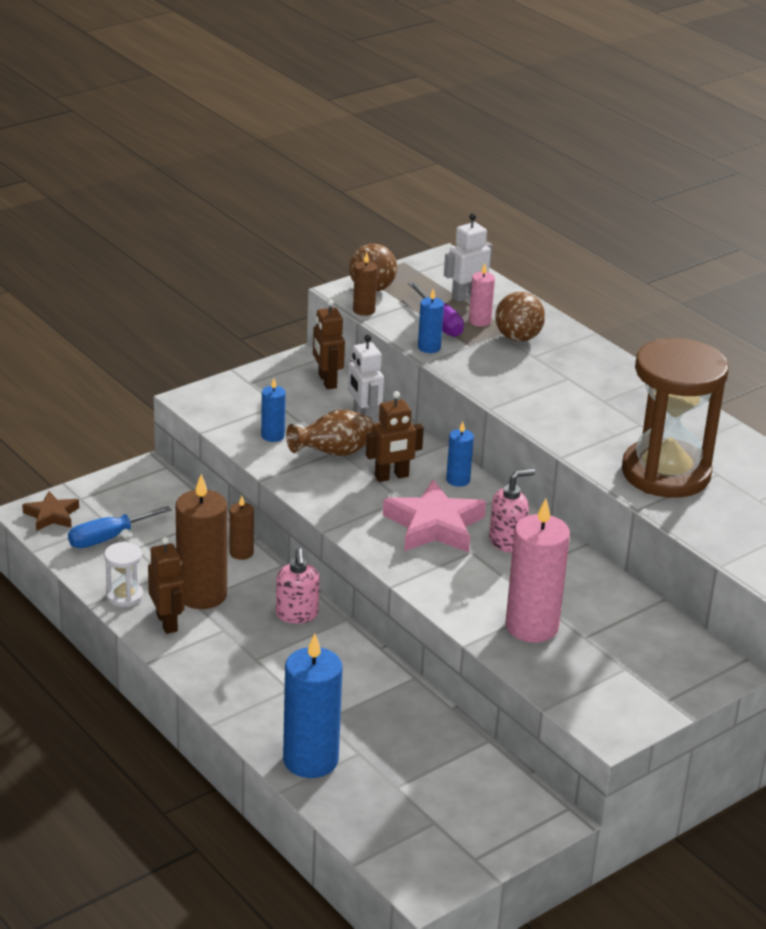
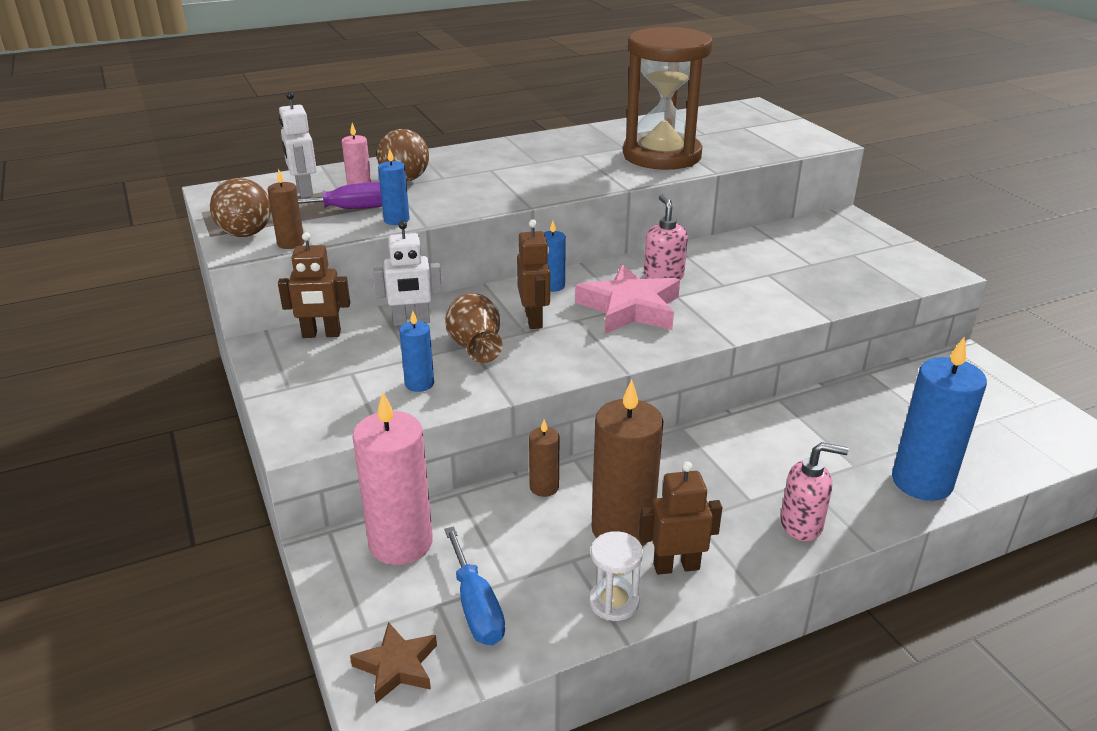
camera: 75 degrees left, 0 degrees up
pink soap dispenser [276,548,320,624] -> pink soap dispenser moved to [780,442,849,541]
pink candle [506,499,570,642] -> pink candle moved to [353,392,433,565]

